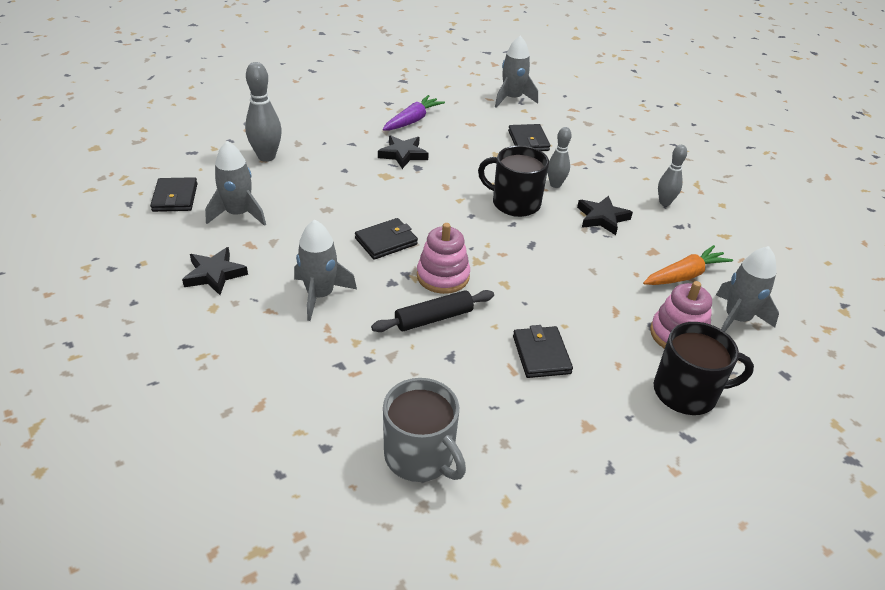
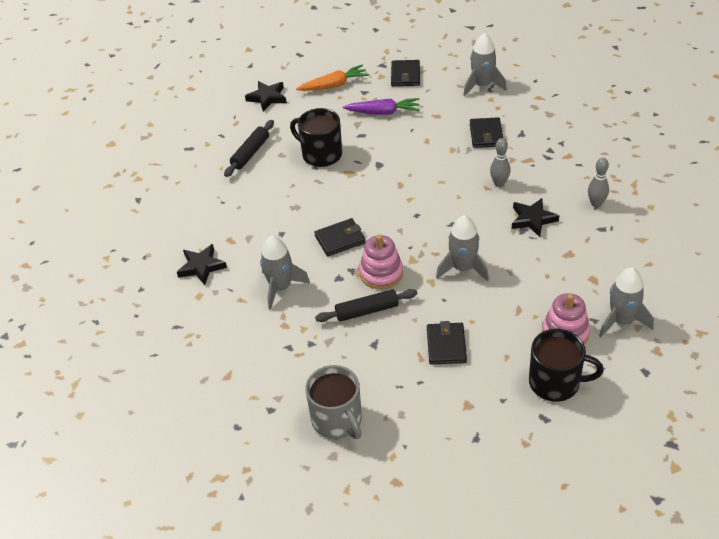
camera: 15 degrees right, 5 degrees up
black wallet [150,177,198,212] -> black wallet moved to [391,60,420,86]
grey rocket [205,141,266,226] -> grey rocket moved to [436,215,489,282]
grey bowling pin [245,62,282,162] -> black rolling pin [224,120,274,177]
black star [378,135,429,169] -> black star moved to [245,81,287,111]
purple carrot [383,95,445,131] -> purple carrot turned 45 degrees clockwise [343,98,420,115]
black mug [478,146,549,217] -> black mug moved to [290,108,342,167]
orange carrot [643,245,733,285] -> orange carrot moved to [296,65,369,91]

